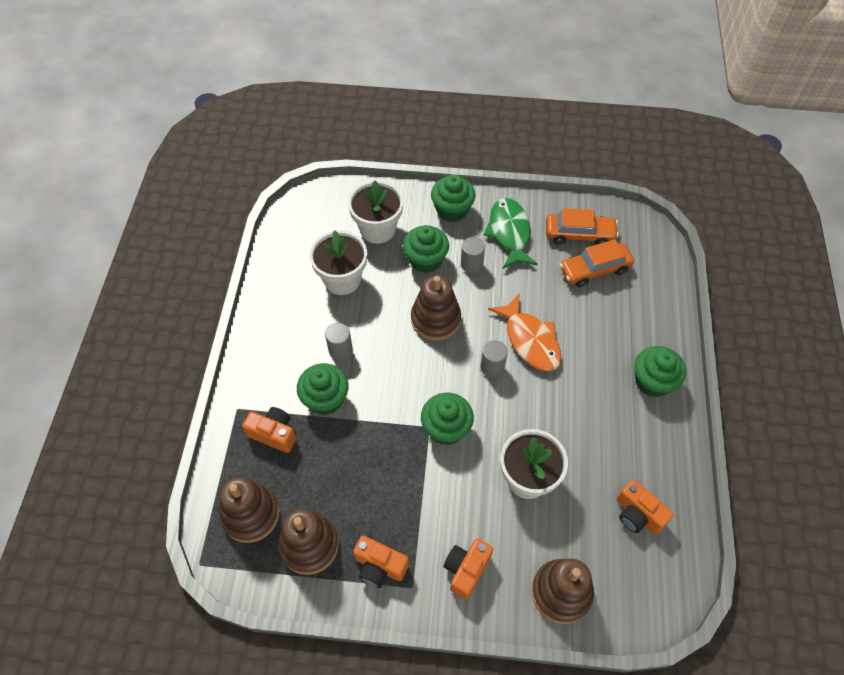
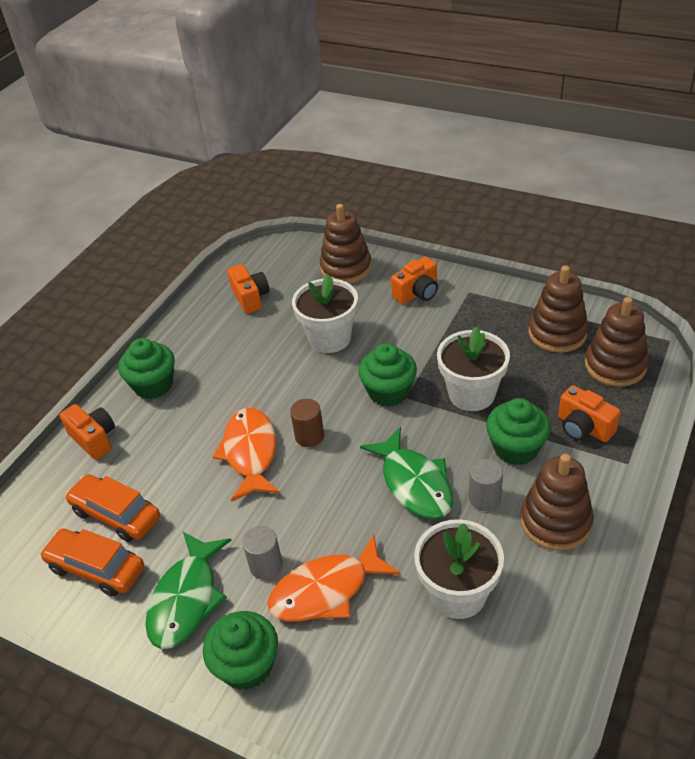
camera: 155 degrees left, 15 degrees down
white flower pot [348,181,403,244] -> white flower pot moved to [437,326,510,411]
orange camera [353,535,409,588] -> orange camera moved to [59,404,115,460]
green cupcake [403,225,449,273] -> orange fish [267,534,400,622]
brown stacking toy [411,276,461,340] -> brown stacking toy moved to [520,454,594,551]
grey cylinder [480,340,508,377] -> brown cylinder [290,399,324,447]
orange car [559,239,634,287] -> orange car turned 150 degrees counterclockwise [65,474,160,542]
none -> green fish [360,427,453,519]

